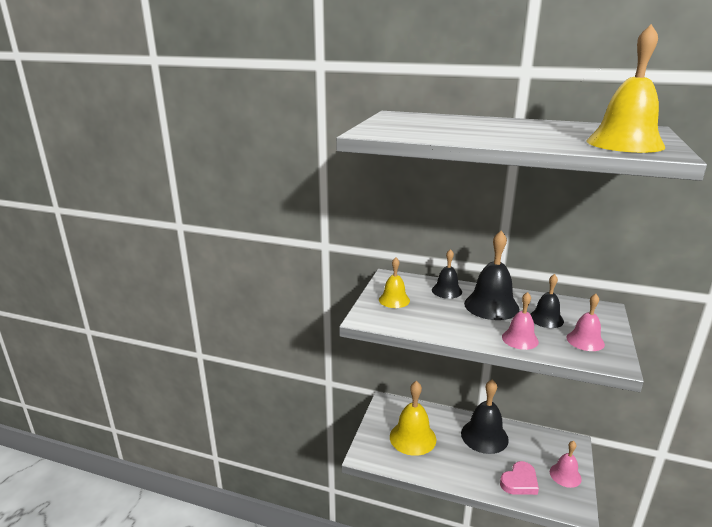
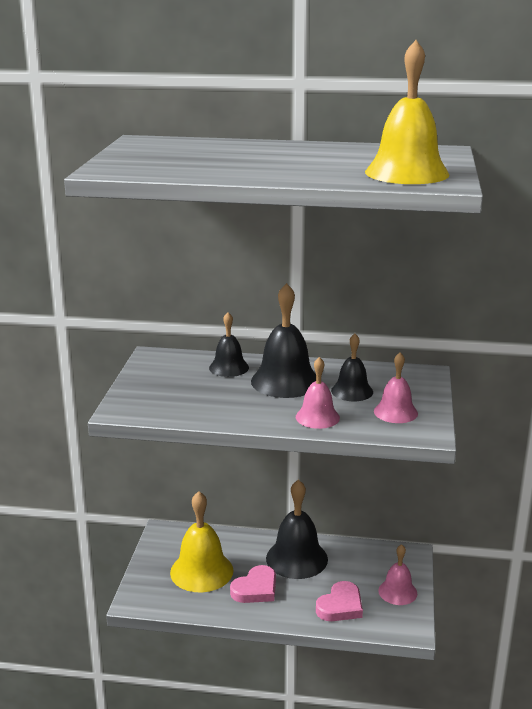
camera: 10 degrees left, 0 degrees up
yellow bell [379,257,410,308] -> none
none -> pink heart [230,565,276,603]

